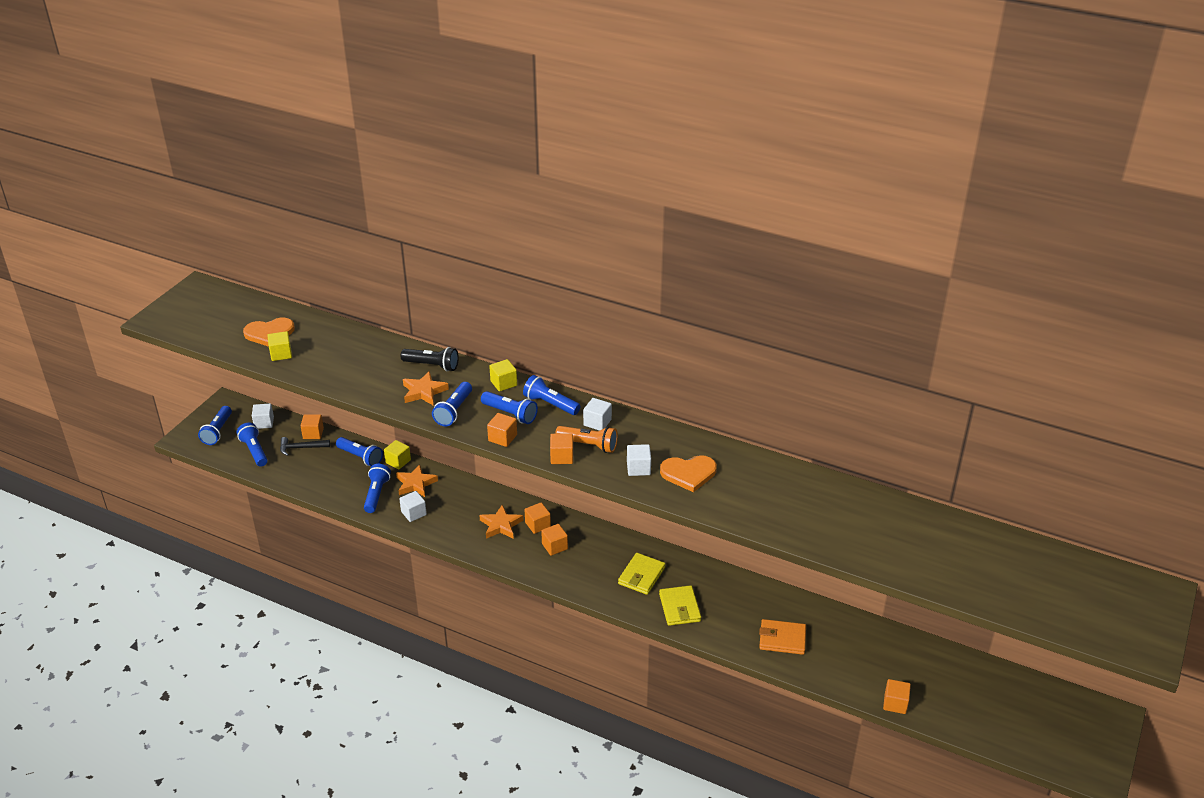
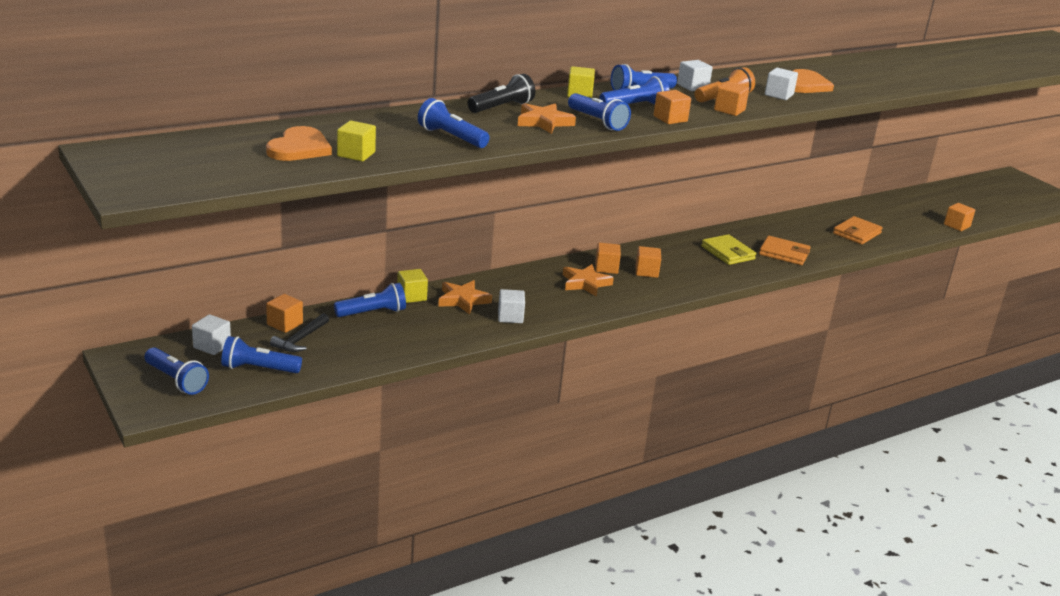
camera: 60 degrees left, 10 degrees down
blue flashlight [364,464,391,513] -> blue flashlight moved to [418,98,490,148]
yellow wallet [659,585,701,626] -> orange wallet [759,236,811,265]

